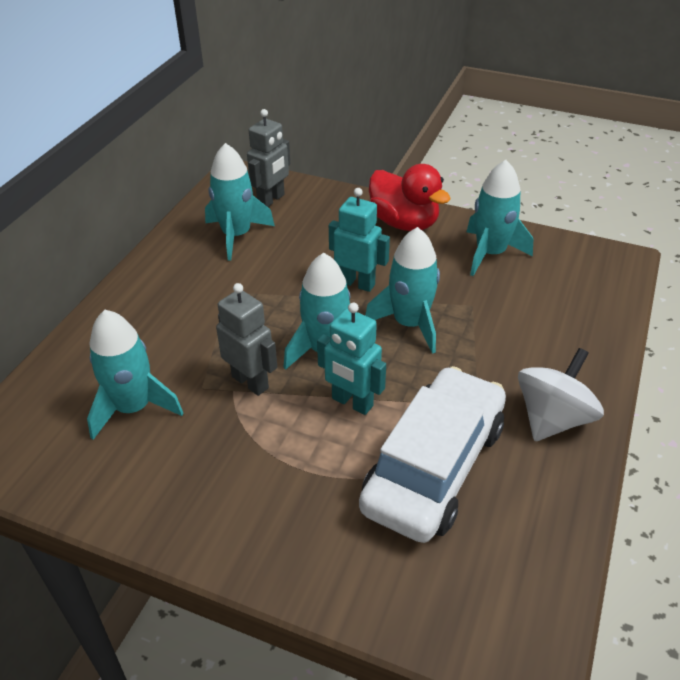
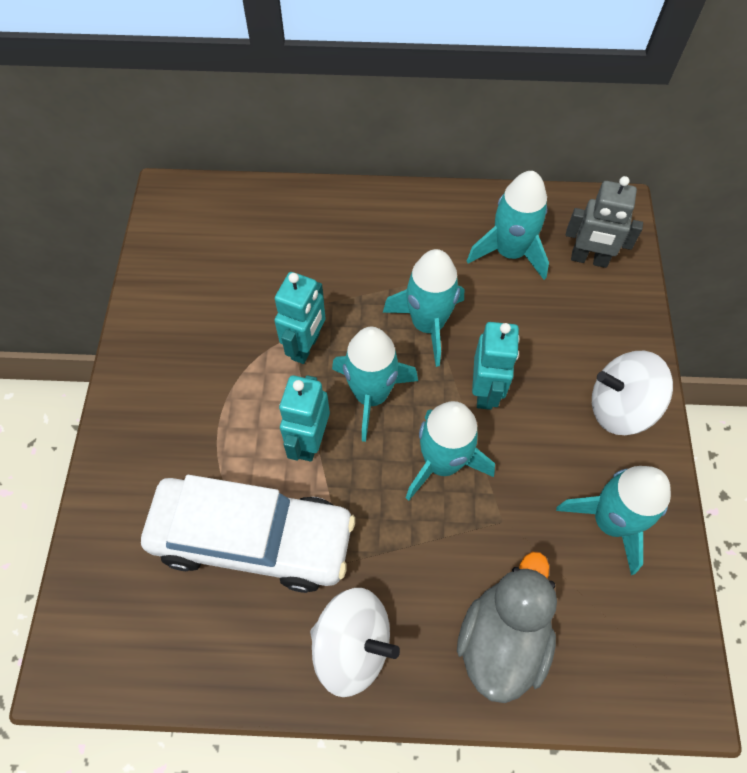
camera: 70 degrees right, 20 degrees up
turquoise rocket [87,310,183,440] -> turquoise rocket moved to [383,249,464,367]
grey robot [216,283,277,396] -> turquoise robot [274,272,326,364]
red duck [369,164,451,231] -> white spinning top [592,351,673,435]
none -> grey duck [457,552,557,703]

